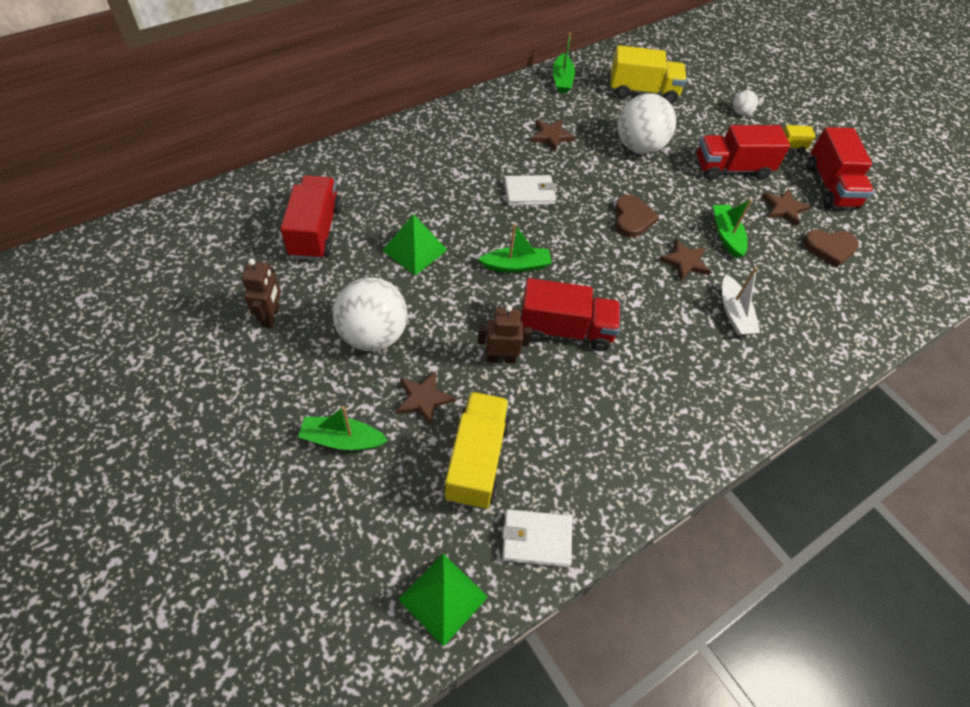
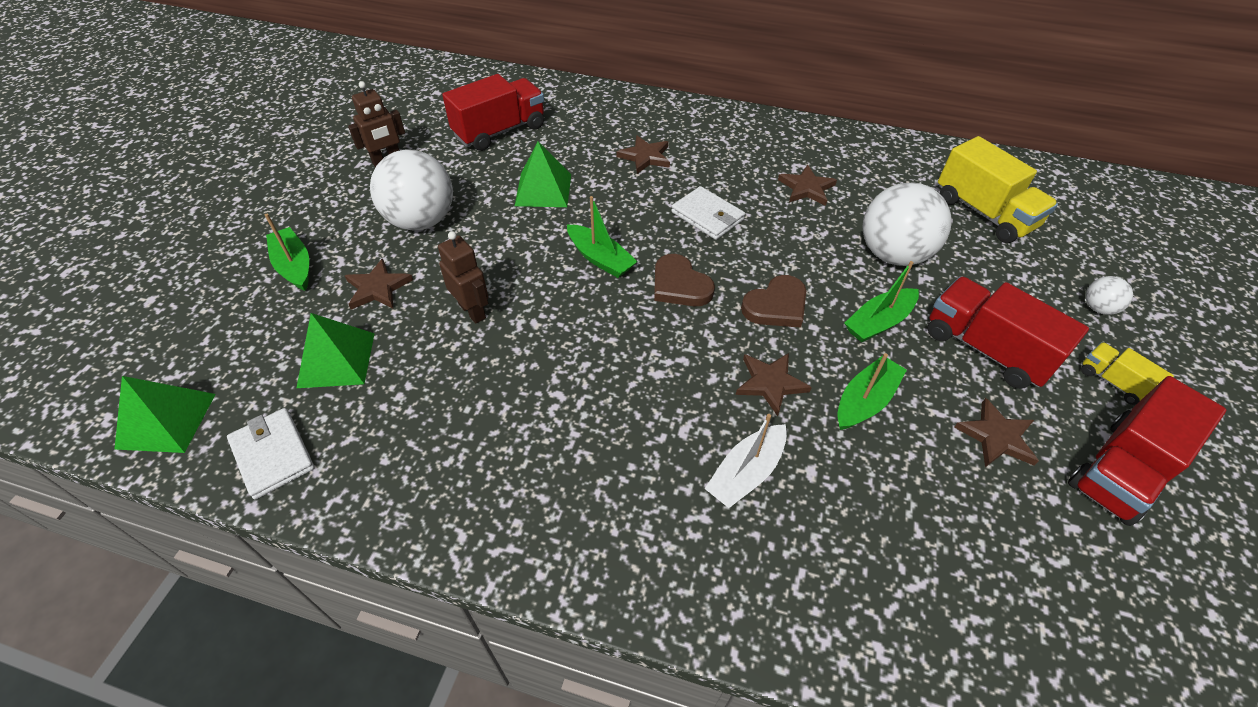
camera: 55 degrees right, 5 degrees down
yellow truck [444,392,510,509] -> green pyramid [297,313,375,388]
red truck [520,278,620,351] -> none
green boat [553,32,575,93] -> green boat moved to [844,261,919,342]
brown heart [803,229,859,267] -> brown heart moved to [654,254,715,306]
none -> brown star [617,135,670,174]

